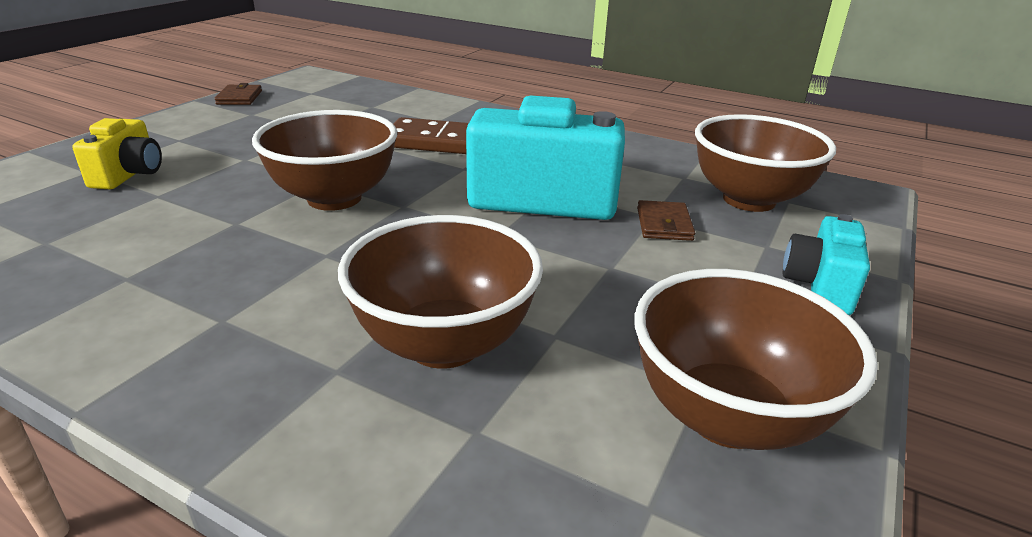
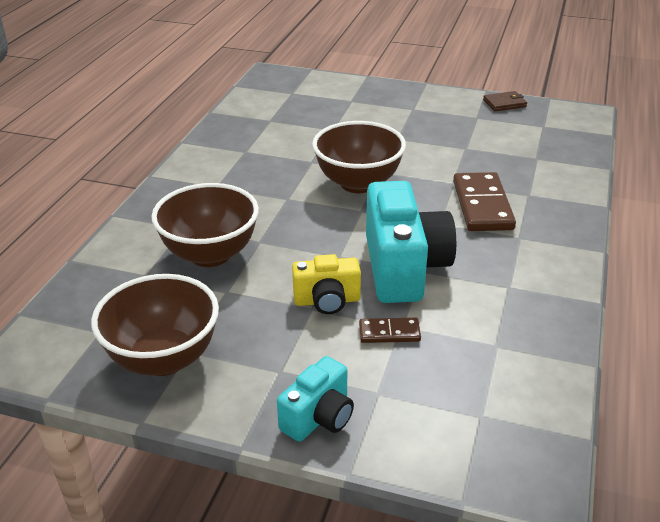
camera: 80 degrees right, 5 degrees up
yellow camera [72,118,162,189] -> yellow camera moved to [292,254,361,314]
brown wallet [637,200,695,241] -> brown domino [359,318,421,343]
brown bowl [695,114,836,212] -> none
turquoise camera [783,214,870,315] -> turquoise camera turned 120 degrees clockwise [277,356,354,442]

